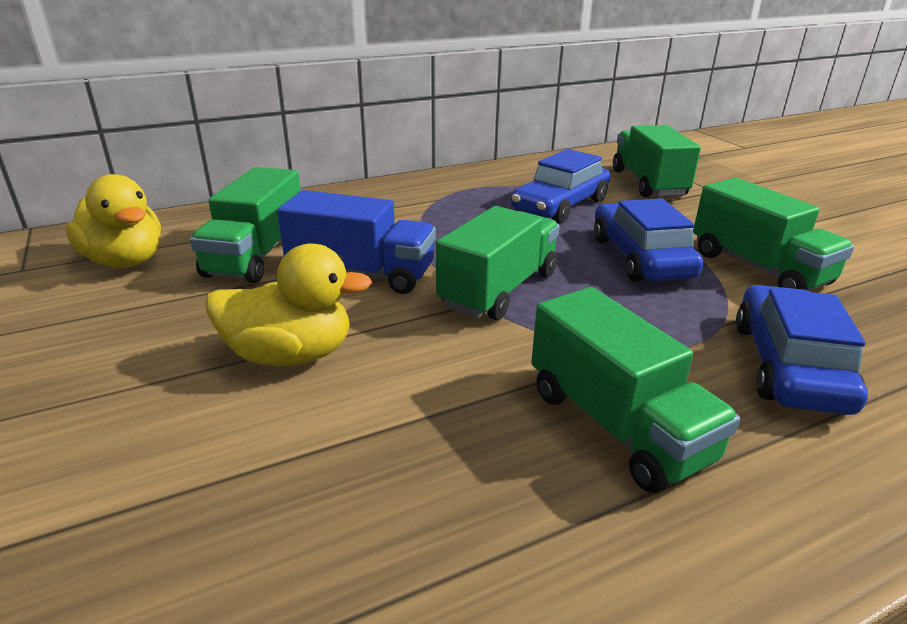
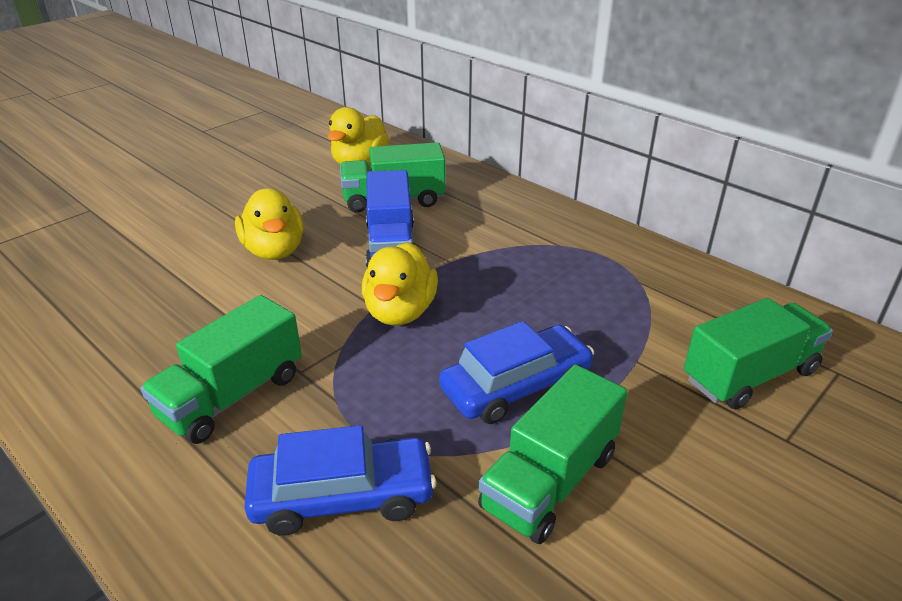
camera: 70 degrees right, 5 degrees up
green truck [436,206,560,320] -> yellow duck [362,242,438,326]
blue car [511,149,610,223] -> none

